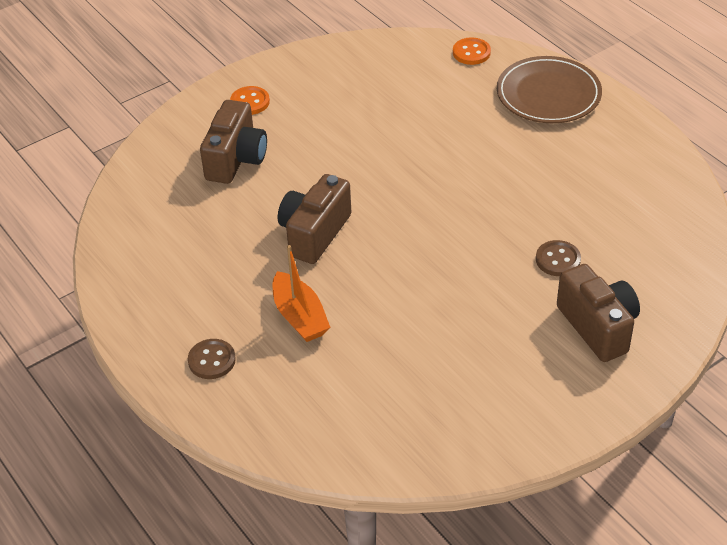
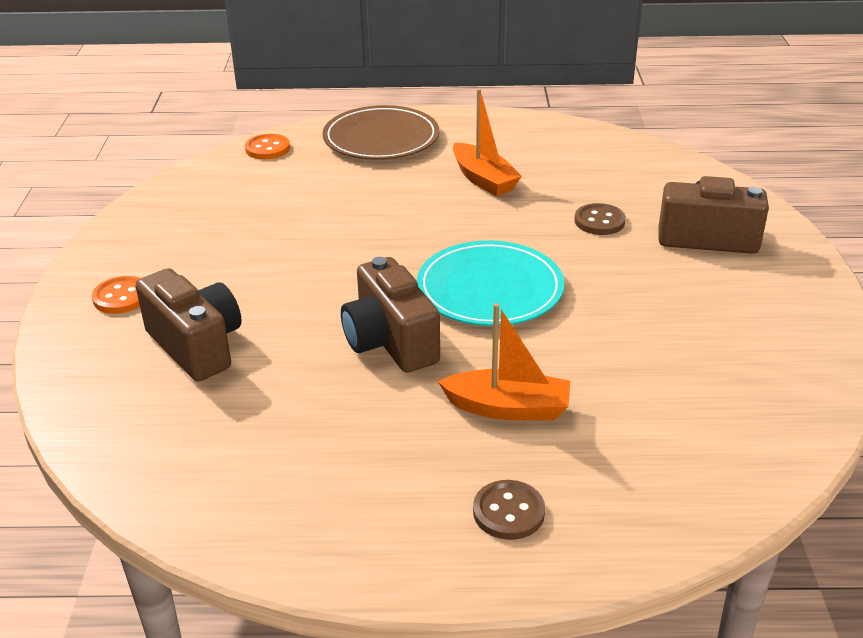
camera: 55 degrees left, 10 degrees down
none -> turquoise plate [417,241,564,326]
none -> orange boat [453,89,522,196]

